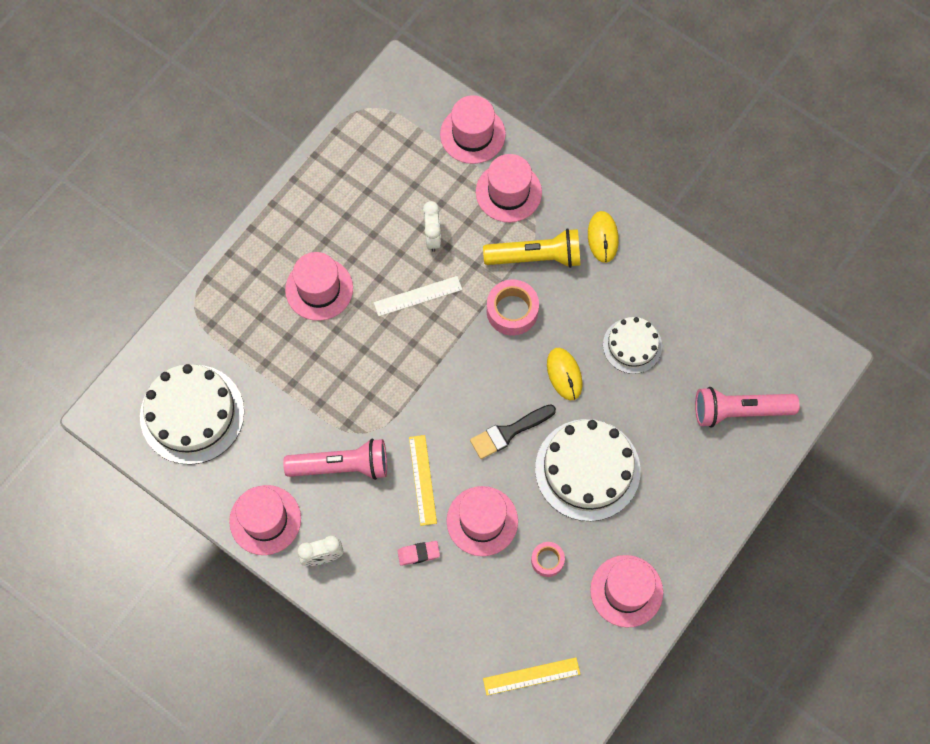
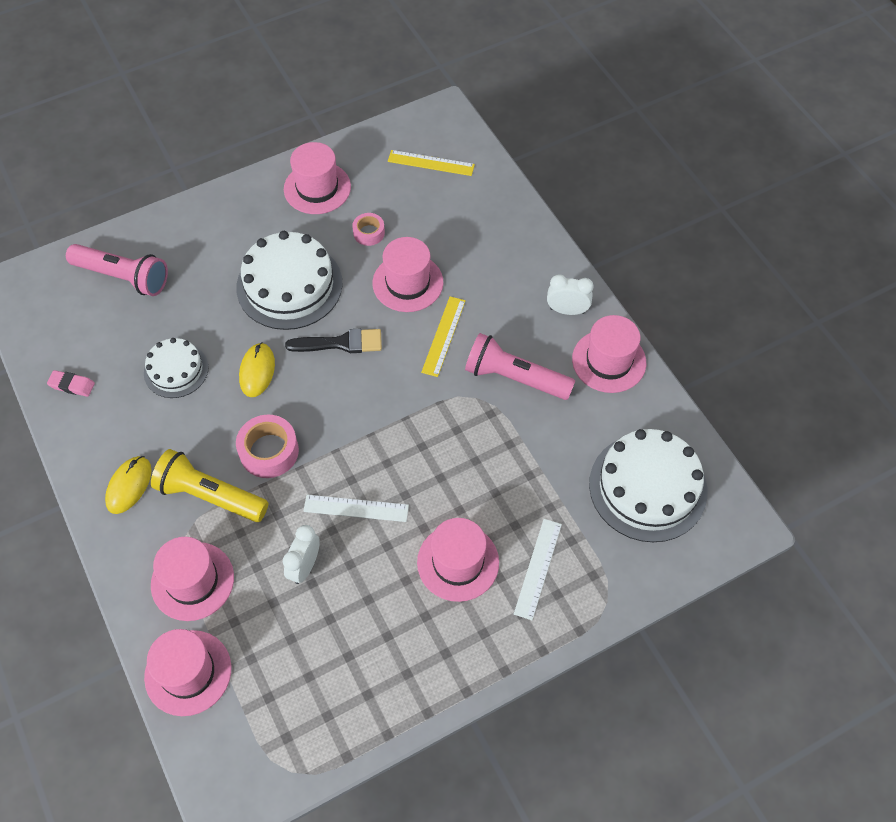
camera: 155 degrees left, 10 degrees down
pink eraser [397,541,440,566] -> pink eraser moved to [47,370,95,397]
none -> white ruler [514,519,562,620]

